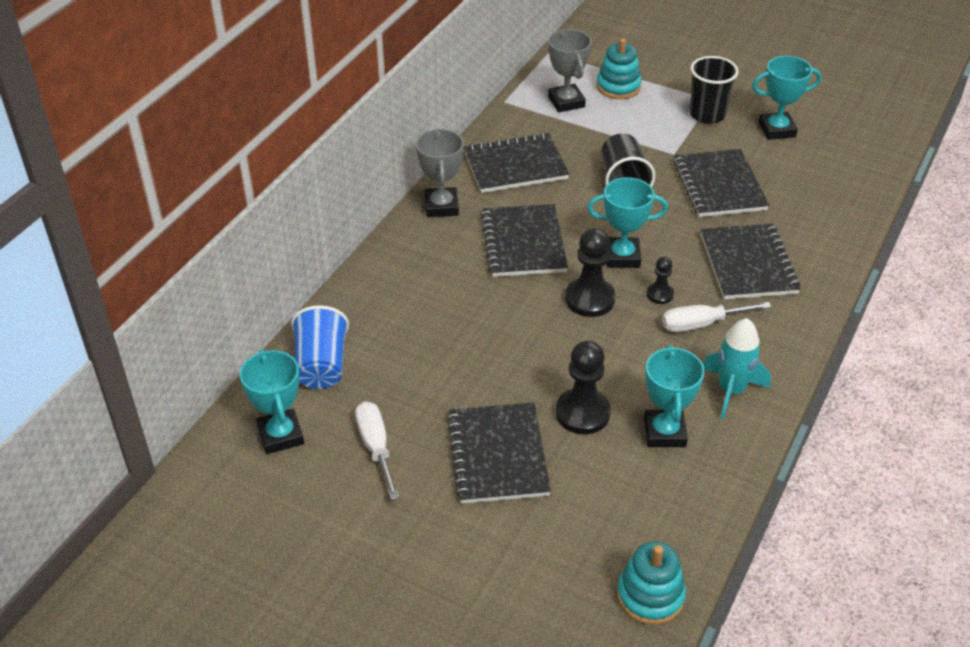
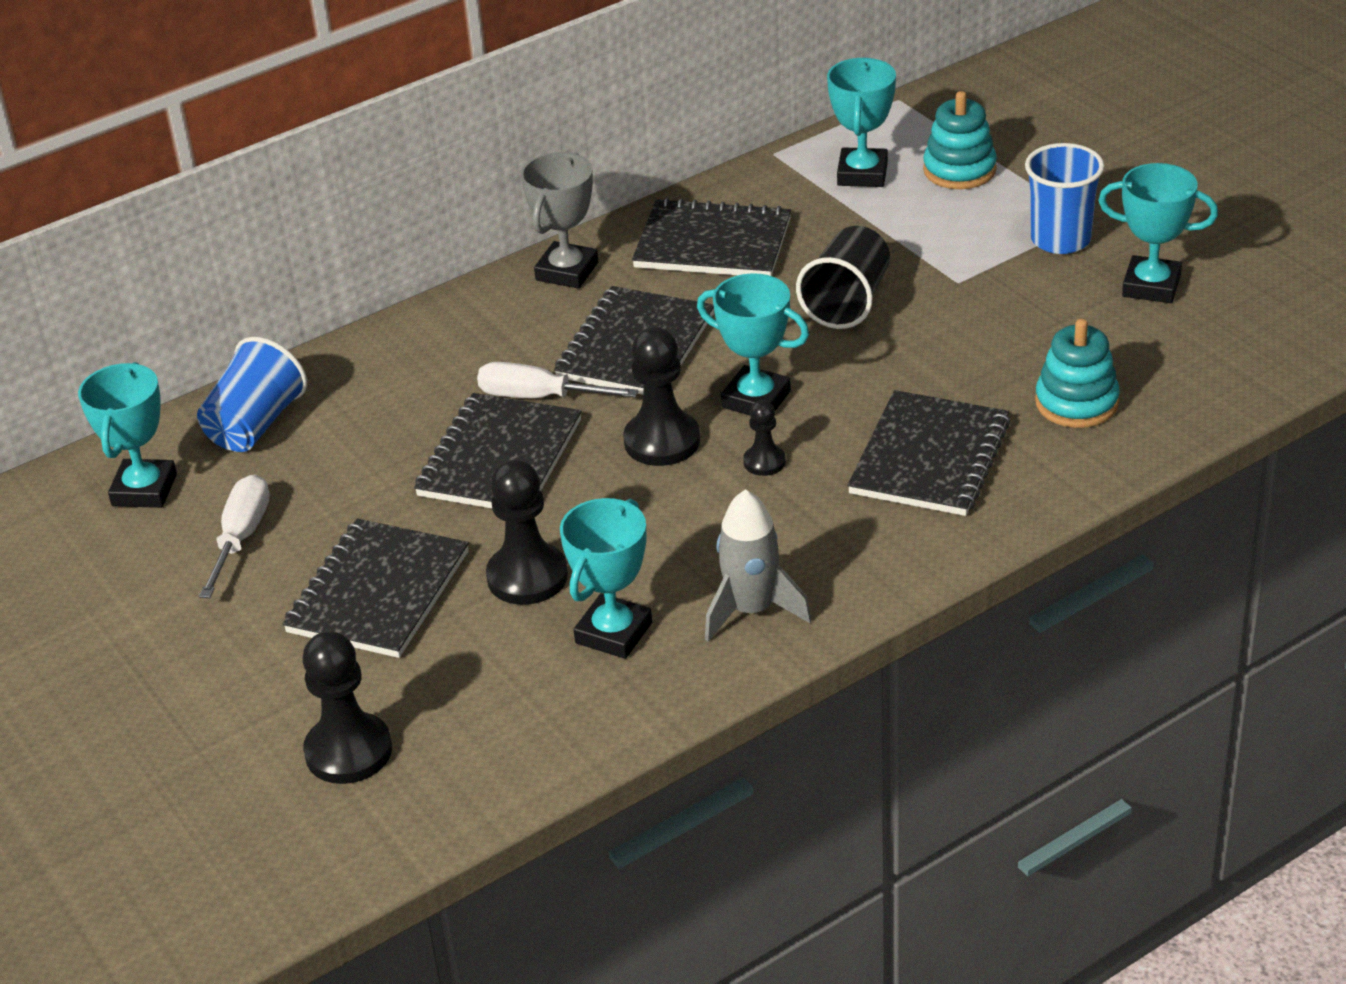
camera: 30 degrees right, 5 degrees down
grey trophy [548,29,592,112] -> turquoise trophy [827,58,896,187]
turquoise stacking toy [617,541,686,625] -> turquoise stacking toy moved to [1035,319,1120,428]
white screwdriver [662,302,771,332] -> white screwdriver moved to [477,362,638,398]
black notebook [674,149,769,217] -> black notebook moved to [414,393,582,508]
black cup [690,56,739,124] -> blue cup [1025,143,1104,254]
turquoise rocket [703,318,771,419] -> grey rocket [705,489,812,642]
none -> black pawn [302,631,392,784]

